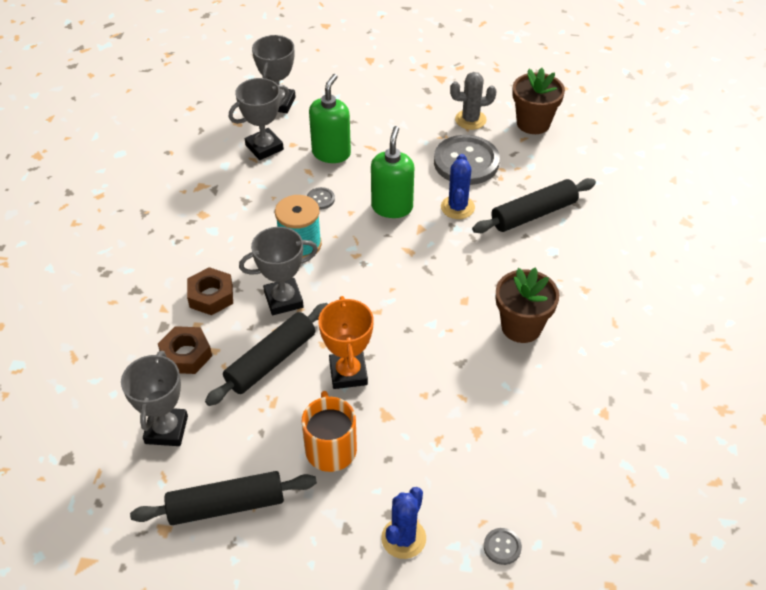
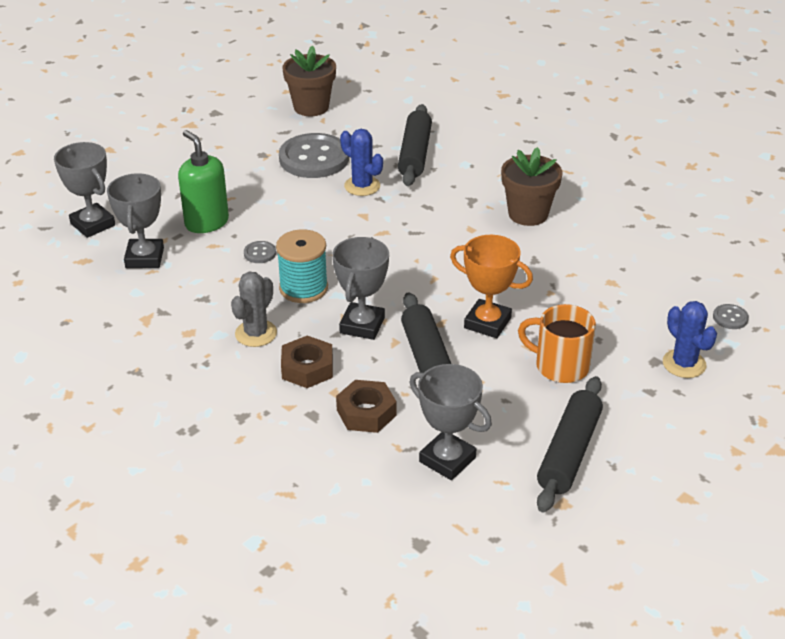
camera: 55 degrees left, 10 degrees down
green soap dispenser [371,126,414,218] -> none
grey cactus [450,72,497,130] -> grey cactus moved to [231,272,277,347]

